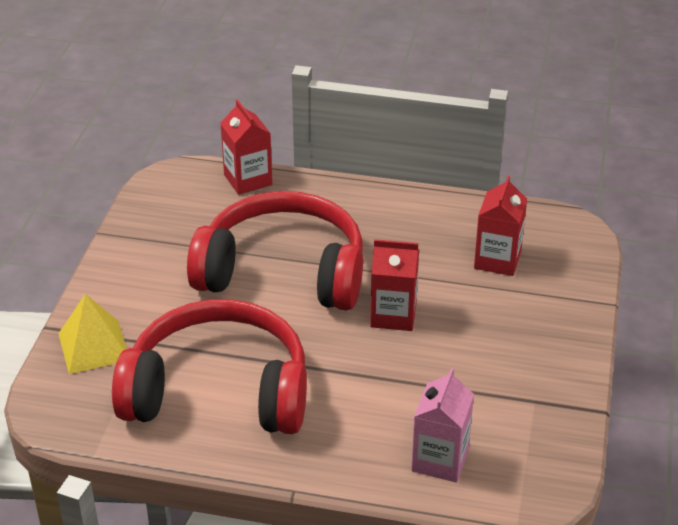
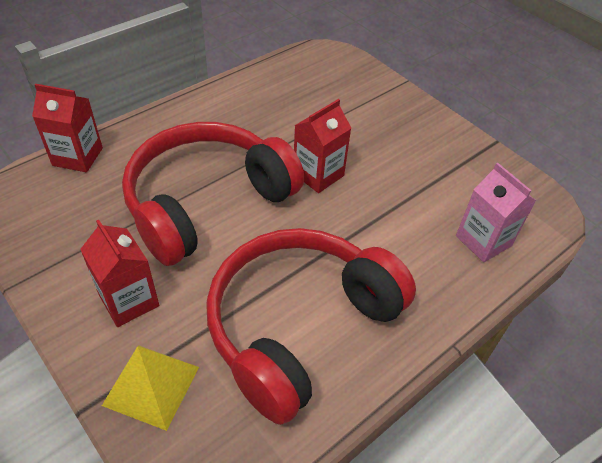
camera: 55 degrees left, 10 degrees up
red carton [474,176,527,276] -> red carton moved to [80,220,159,327]

